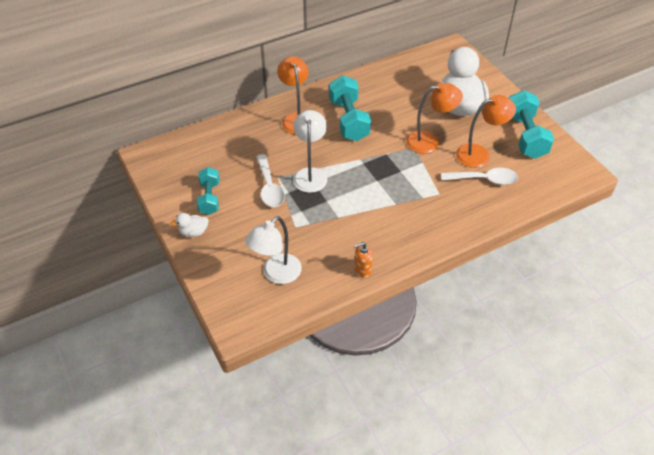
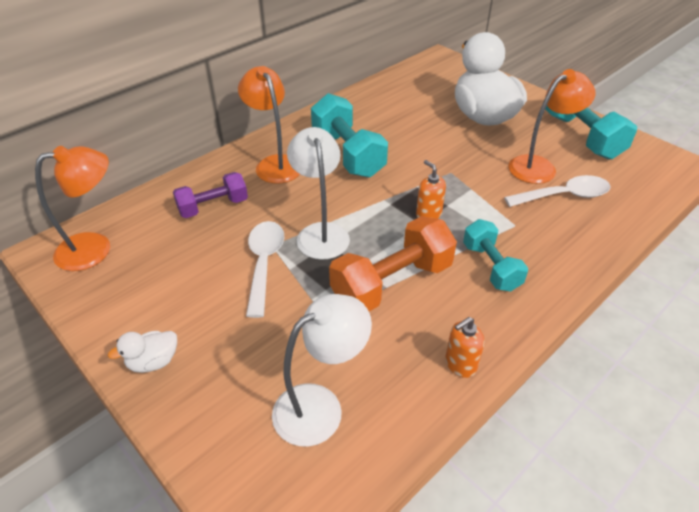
camera: 15 degrees left, 5 degrees down
turquoise dumbbell [197,167,220,215] -> turquoise dumbbell moved to [463,219,528,292]
white lamp [245,216,302,284] -> white lamp turned 150 degrees counterclockwise [272,294,372,447]
white spoon [256,154,285,207] -> white spoon turned 150 degrees counterclockwise [246,221,284,318]
orange lamp [406,83,463,154] -> orange lamp moved to [35,146,110,271]
none -> purple dumbbell [173,172,248,218]
none -> orange dumbbell [329,216,457,311]
none -> orange soap dispenser [416,160,446,219]

